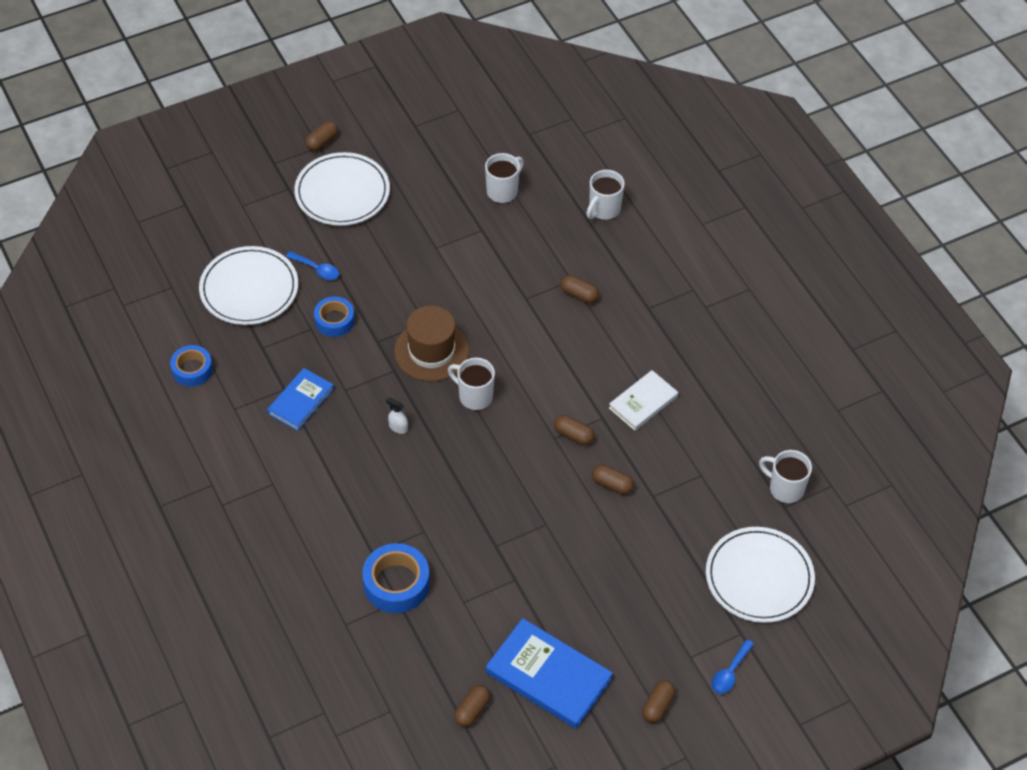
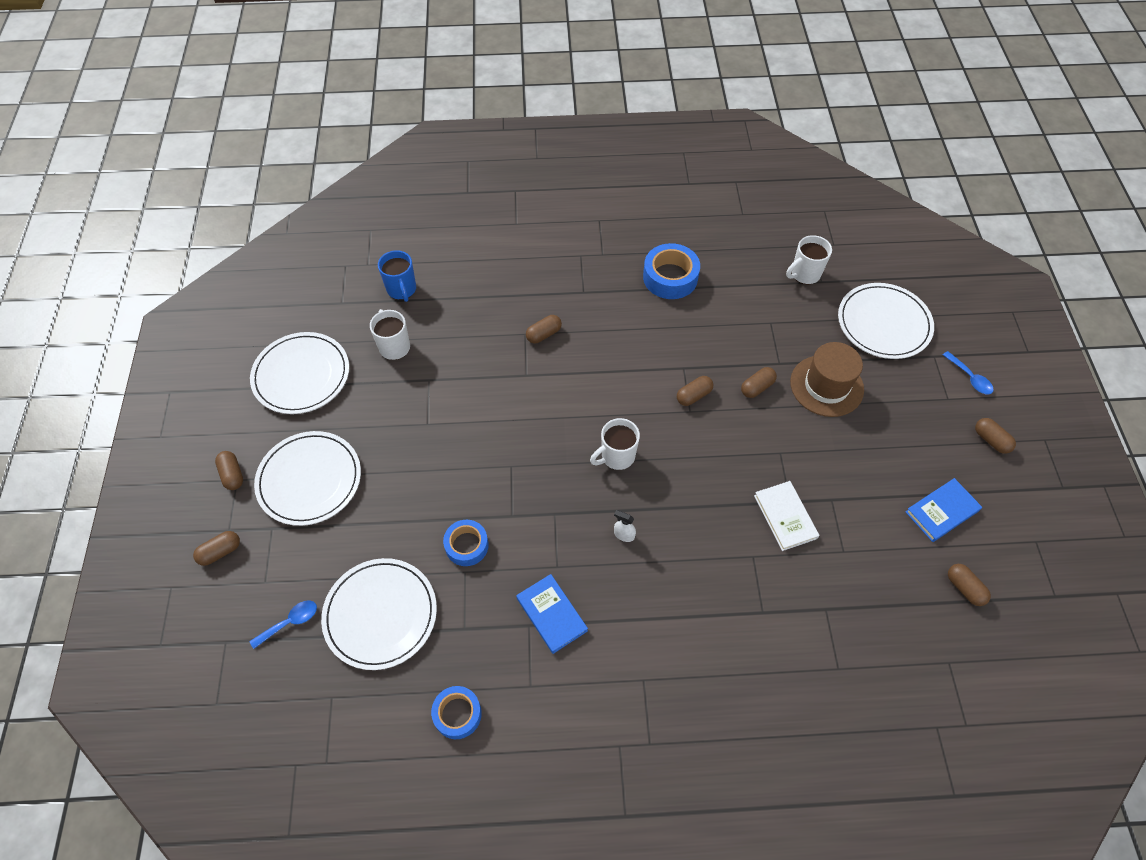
camera: 65 degrees left, 5 degrees up
blue spoon [286,251,339,280] -> blue spoon moved to [250,601,317,649]
blue tape [362,543,430,613] -> blue tape moved to [643,243,700,299]
white spray bottle [386,397,408,434] -> white spray bottle turned 60 degrees clockwise [614,510,636,542]
brown hat [394,306,469,381] -> brown hat moved to [790,342,864,417]
blue book [486,618,613,729] -> blue book [905,478,982,542], size x0.62
white mug [586,170,625,220] -> none
white book [609,370,678,431] -> white book moved to [754,481,819,551]
none -> brown capsule [193,531,240,566]
none -> white plate [250,332,349,414]
none -> blue mug [378,250,416,302]

